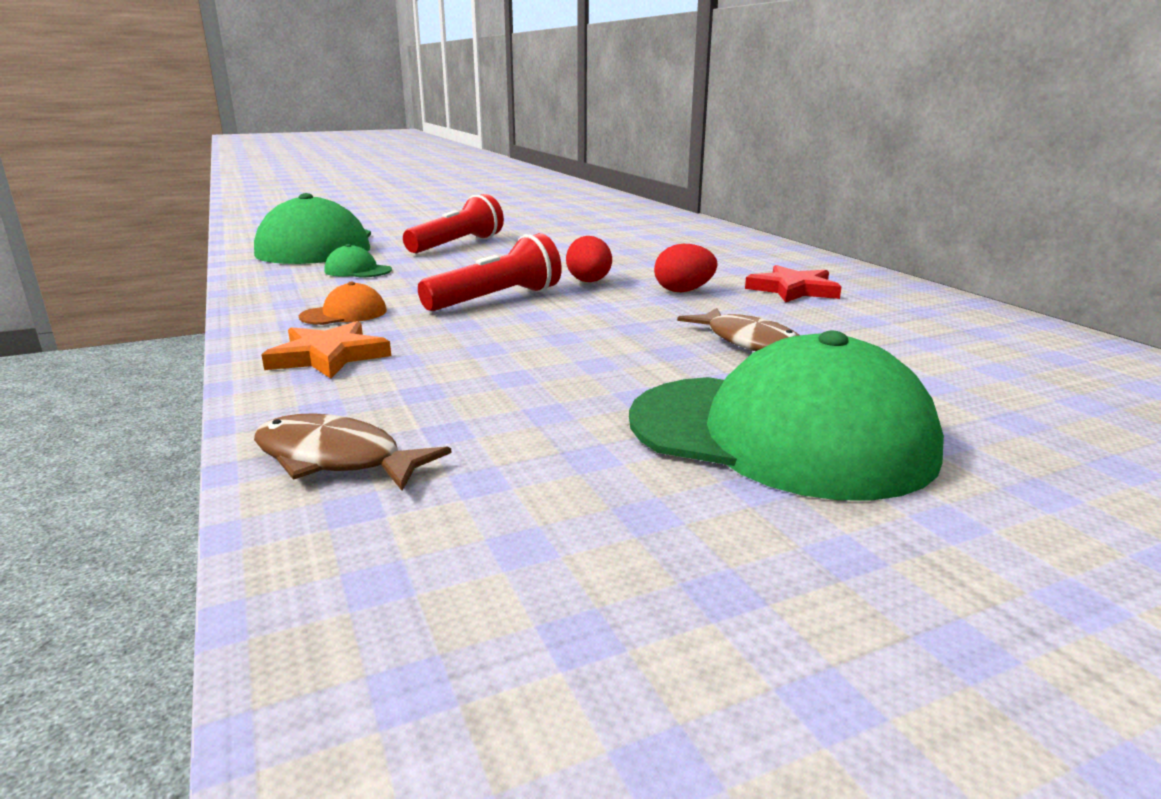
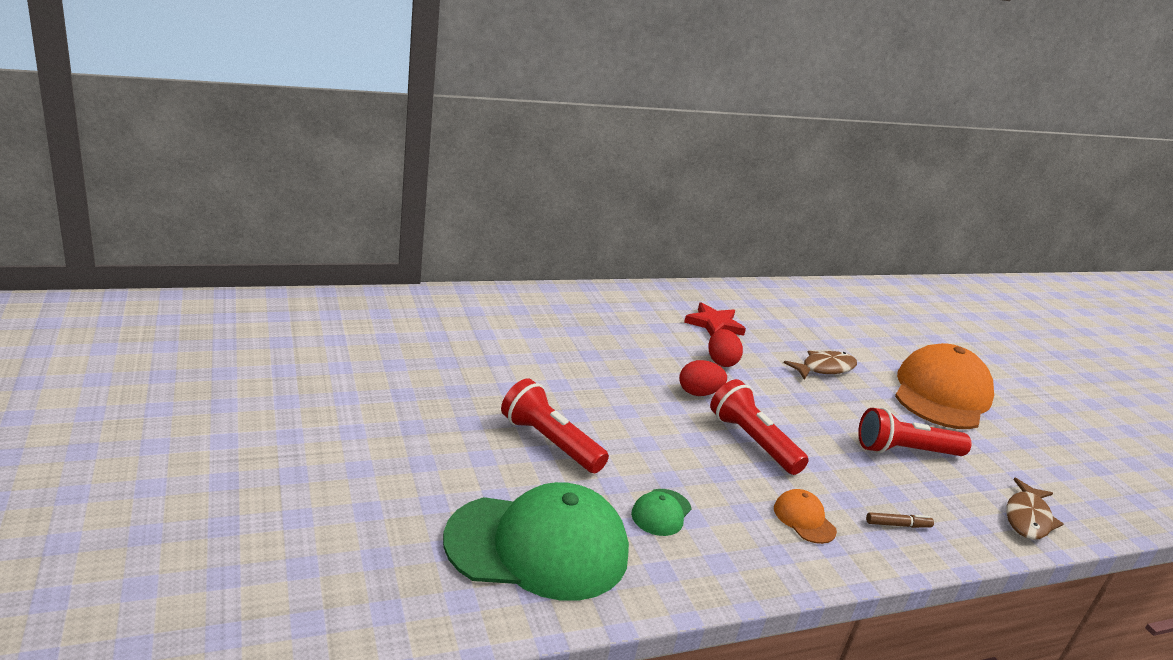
camera: 90 degrees left, 5 degrees up
orange star [262,321,391,379] -> brown marker [866,512,934,528]
green cap [629,331,944,501] -> orange cap [895,343,994,429]
none -> red flashlight [858,408,971,456]

